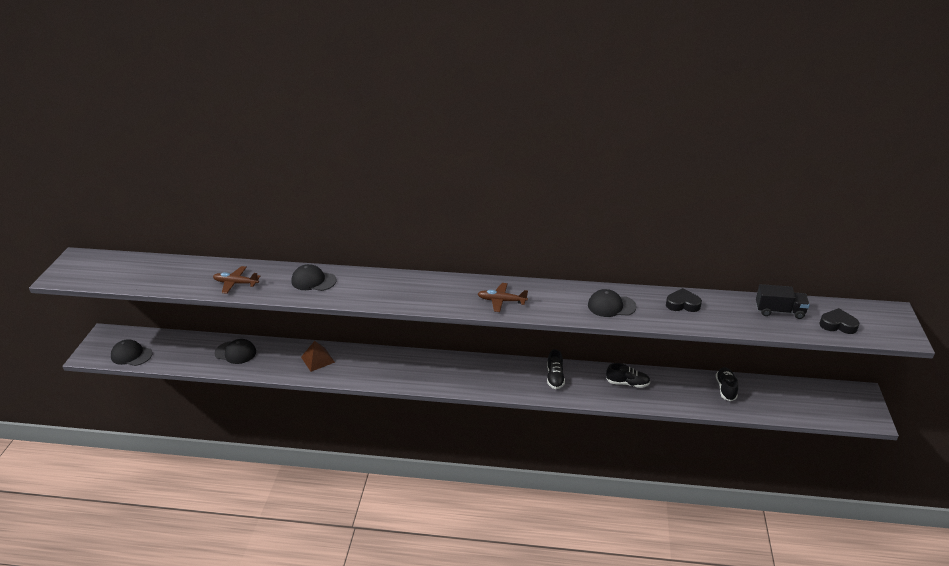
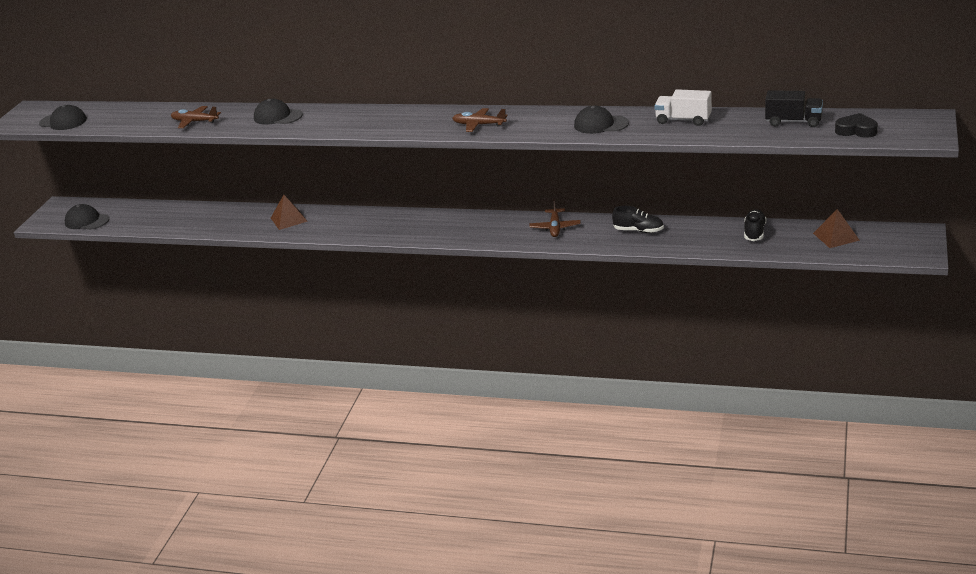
camera: 10 degrees right, 5 degrees down
black cap [214,339,256,364] -> black cap moved to [39,105,87,130]
black shoe [547,349,565,389] -> brown plane [529,199,581,237]
black heart [666,288,702,312] -> white truck [654,89,712,126]
none -> brown pyramid [813,209,860,248]

